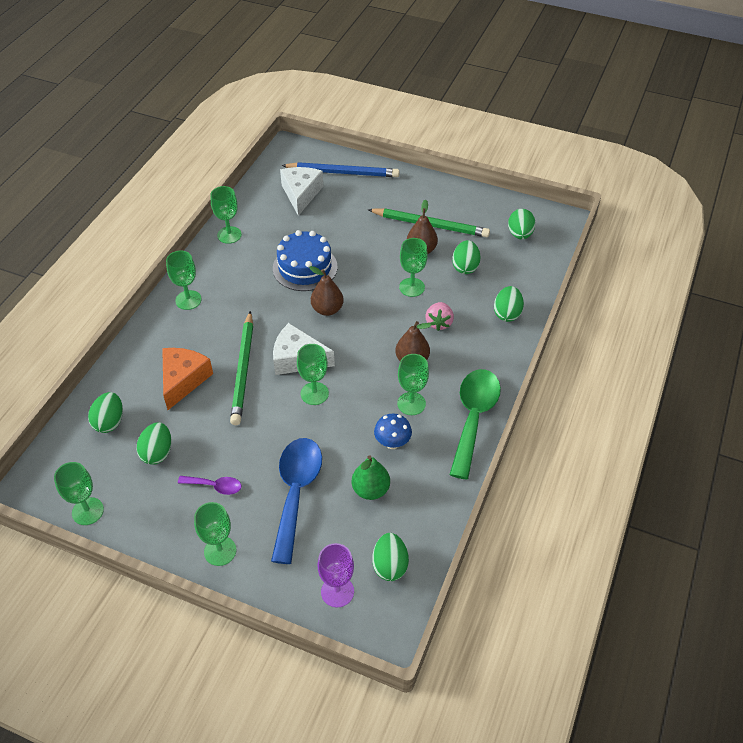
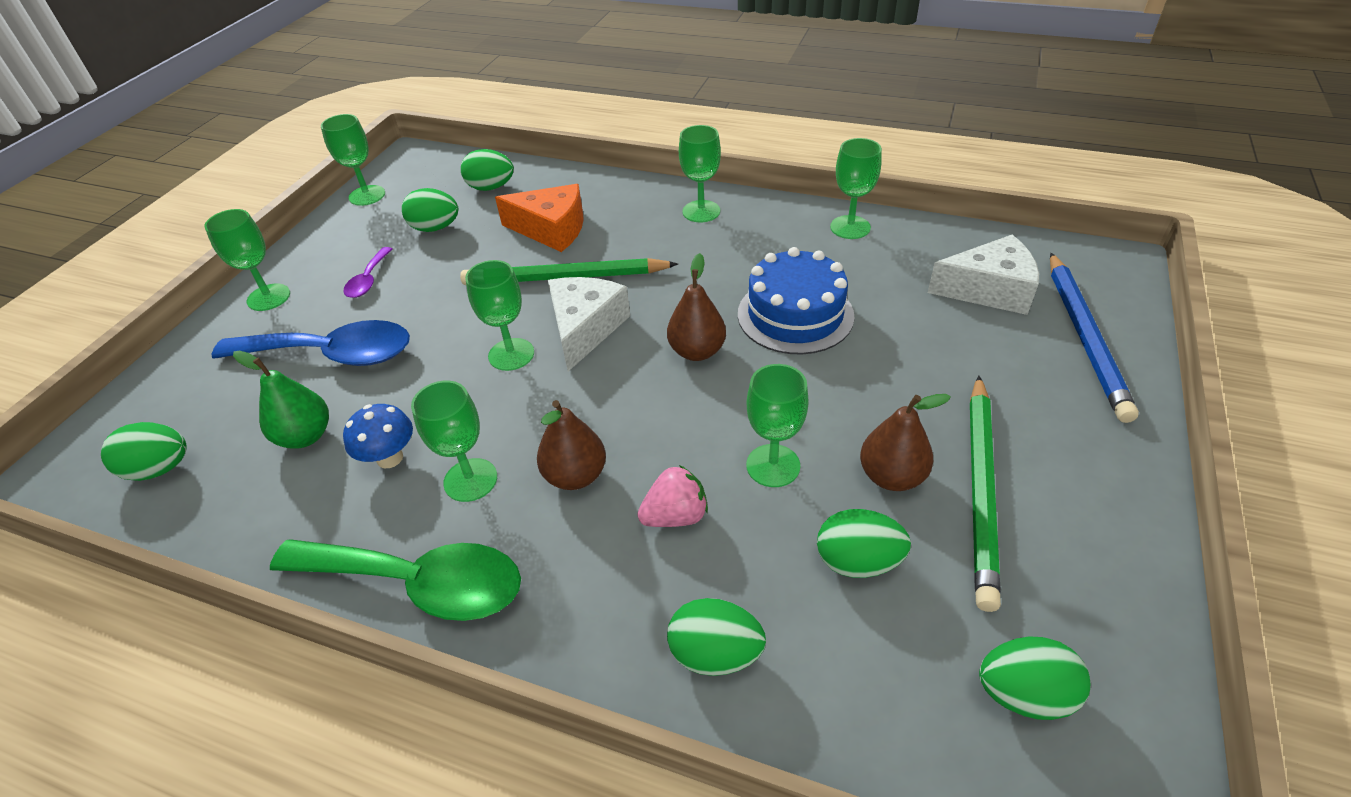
camera: 90 degrees right, 5 degrees down
purple goblet [317,543,354,608] -> none
pink strawberry [425,302,454,331] -> pink strawberry turned 150 degrees clockwise [638,465,708,527]

